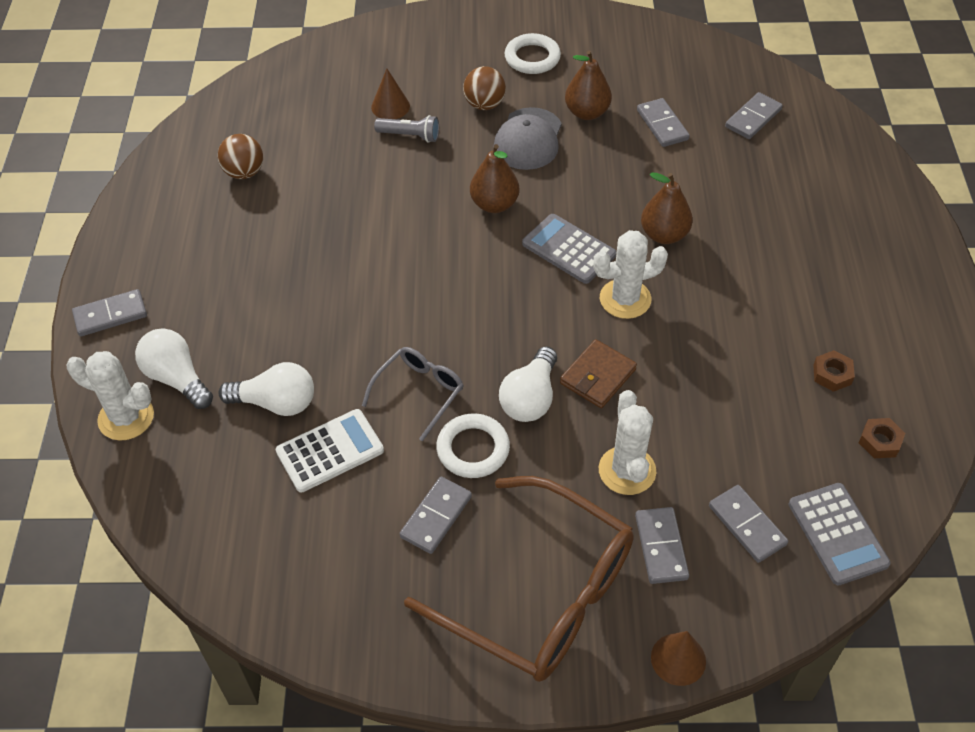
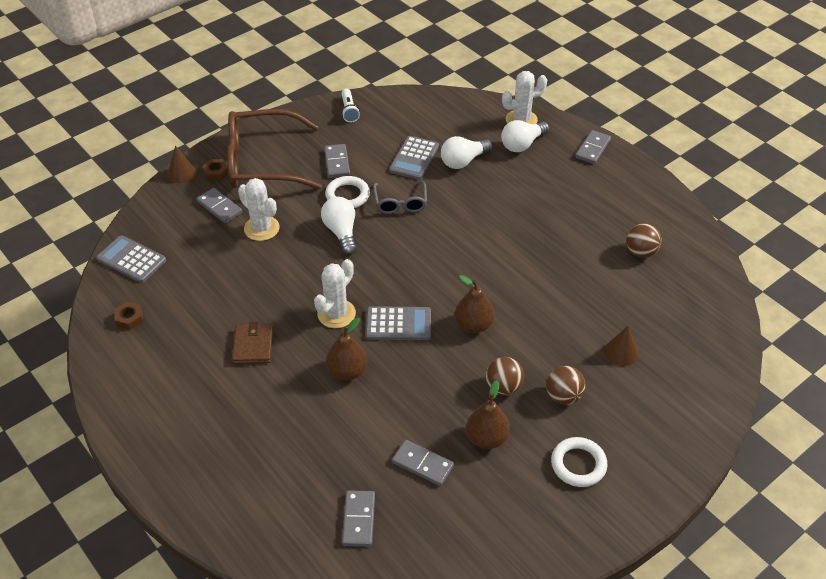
camera: 140 degrees right, 5 degrees down
white light bulb [135,328,213,409] -> white light bulb turned 135 degrees clockwise [501,120,550,152]
white calculator [276,409,384,493] -> grey calculator [389,136,439,180]
grey flashlight [374,115,439,143] -> none
grey cap [493,107,562,170] -> brown ball [486,357,524,396]
brown wallet [560,339,637,408] -> brown wallet moved to [232,322,274,364]
grey domino [709,485,788,563] -> none
brown nut [813,350,855,392] -> brown nut moved to [202,159,228,181]
none -> white flashlight [341,89,360,123]

